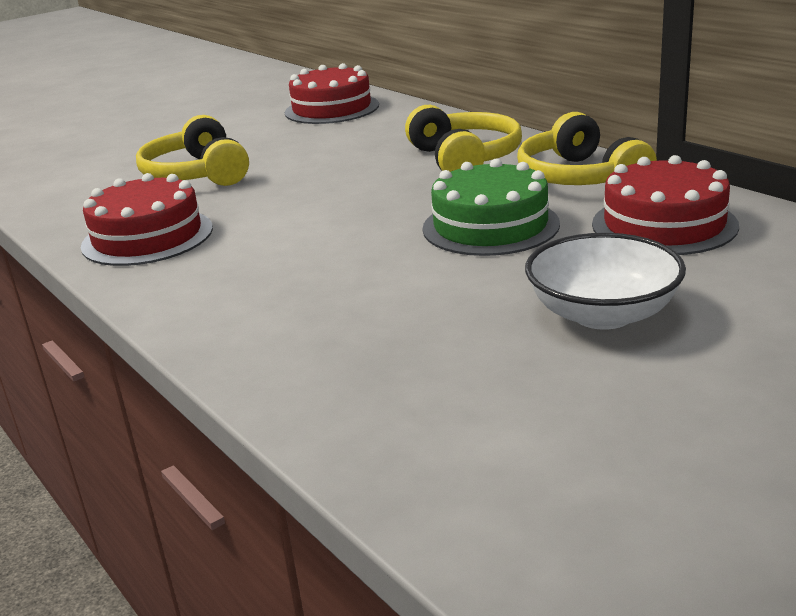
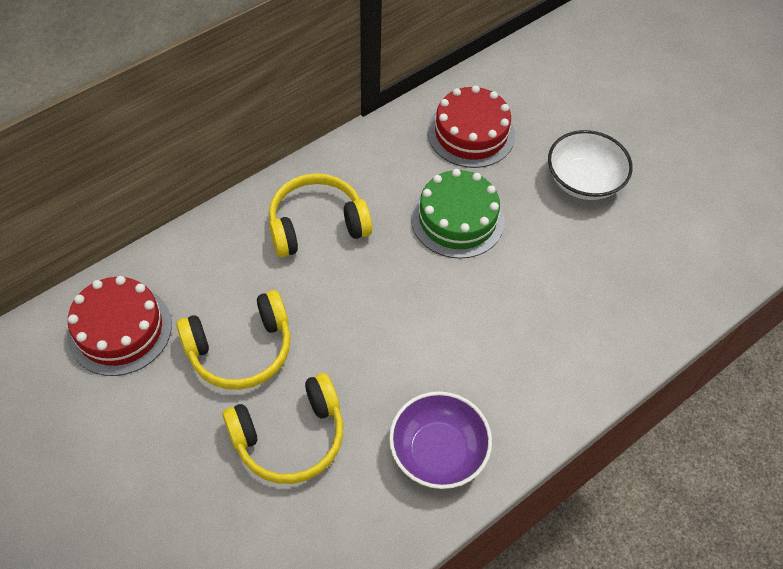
camera: 95 degrees left, 30 degrees up
red cake [81,173,213,266] -> purple bowl [389,391,492,489]
yellow headphones [517,112,657,185] -> yellow headphones moved to [176,290,291,390]

